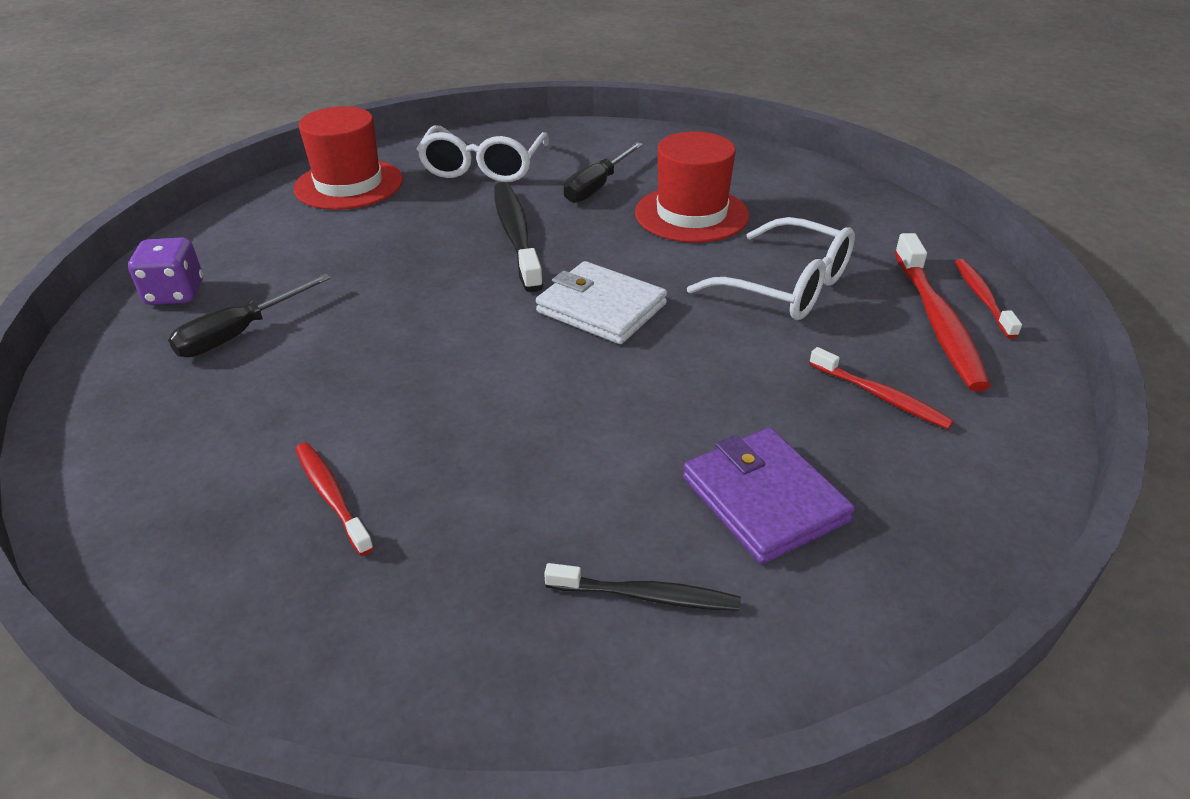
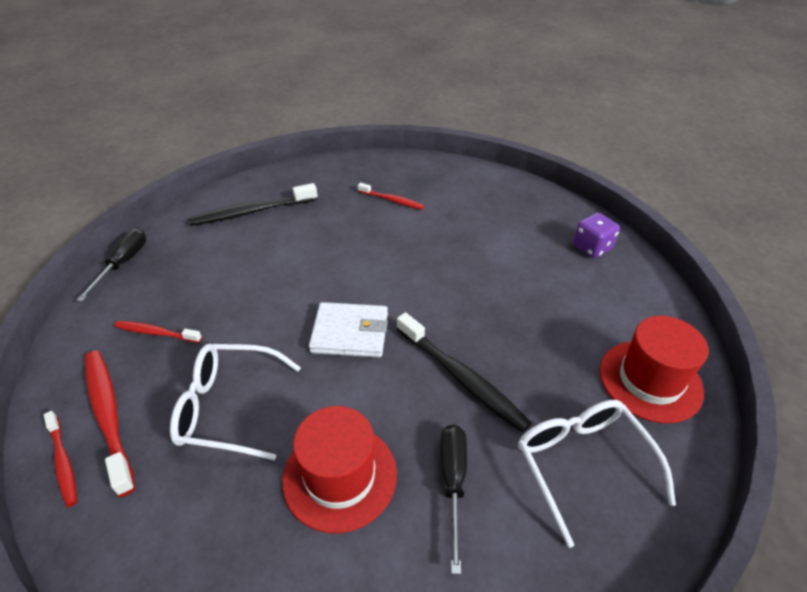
camera: 150 degrees right, 5 degrees up
black screwdriver [168,274,331,357] -> black screwdriver moved to [76,228,146,302]
black toothbrush [544,563,740,611] -> black toothbrush [188,183,317,226], size x1.73
purple wallet [683,428,855,564] -> none

